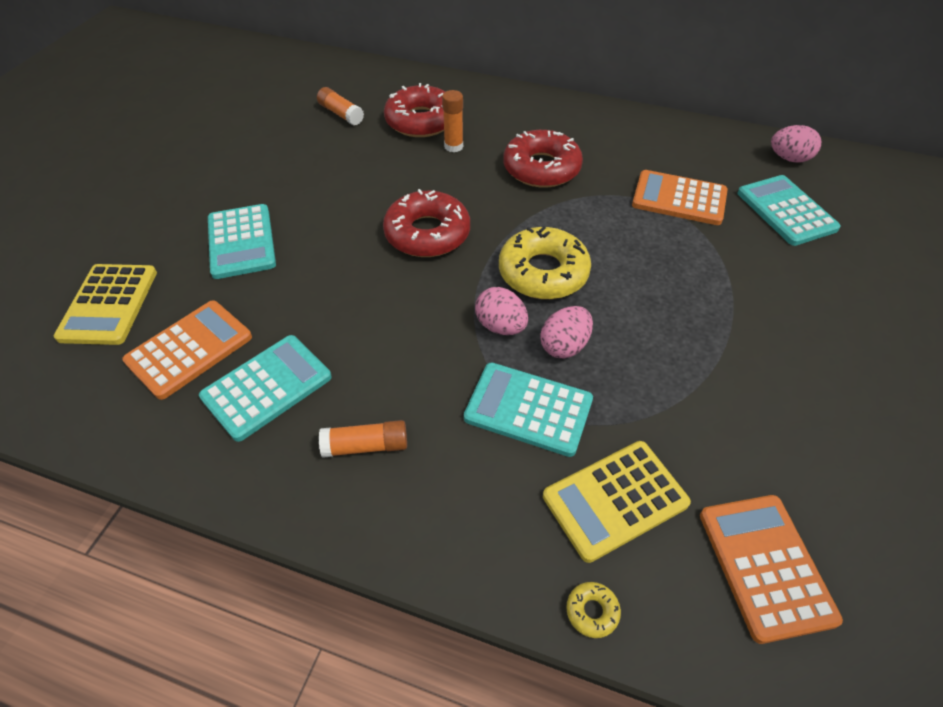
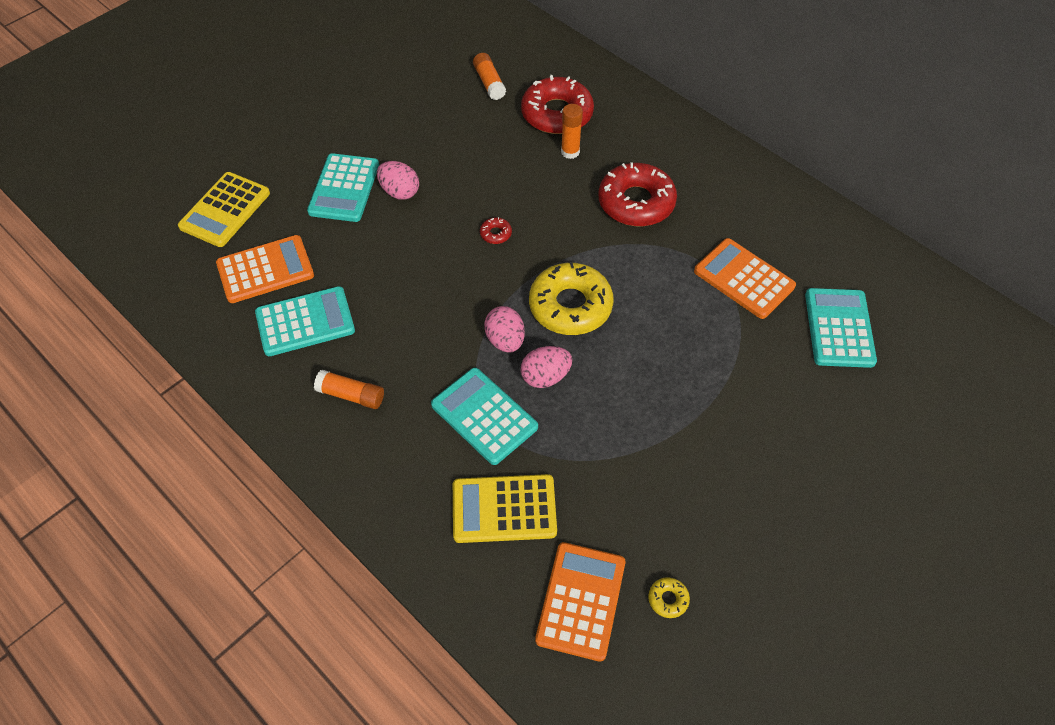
camera: 25 degrees right, 5 degrees up
red donut [383,189,470,257] -> red donut [480,217,512,244], size x0.40
yellow donut [566,582,621,638] -> yellow donut moved to [648,577,690,618]
pink egg [771,125,821,163] -> pink egg moved to [377,161,419,200]

